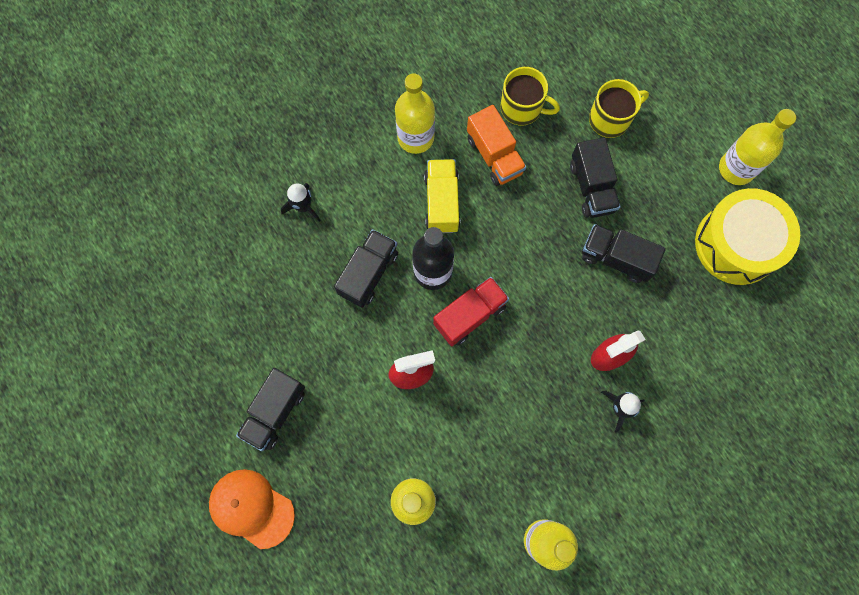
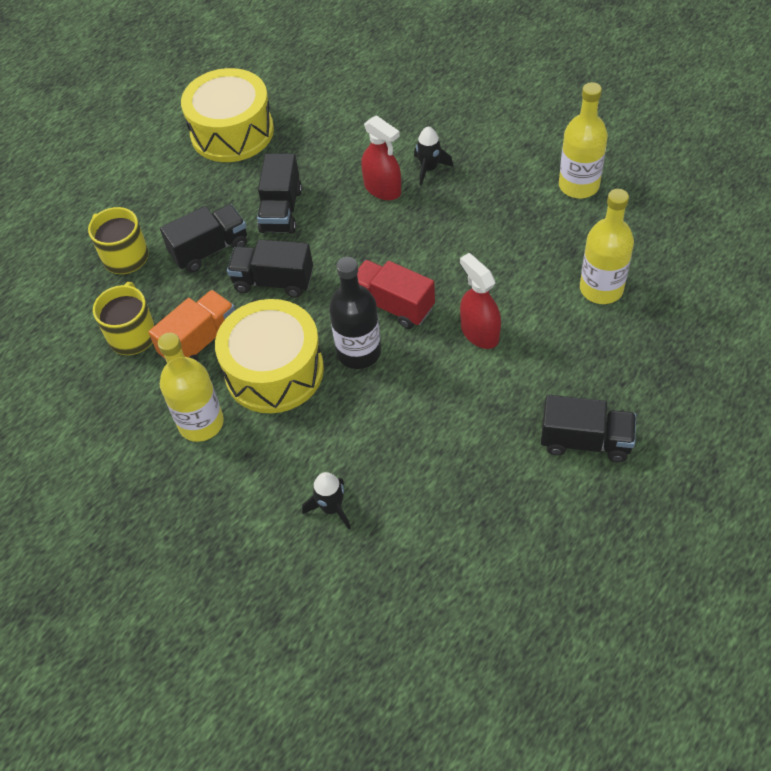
camera: 105 degrees left, 20 degrees down
orange cap [209,469,295,549] -> none
black truck [334,229,398,308] -> black truck moved to [227,239,313,298]
yellow truck [424,159,461,233] -> yellow drum [215,299,324,413]
yellow bottle [719,109,796,185] -> none

